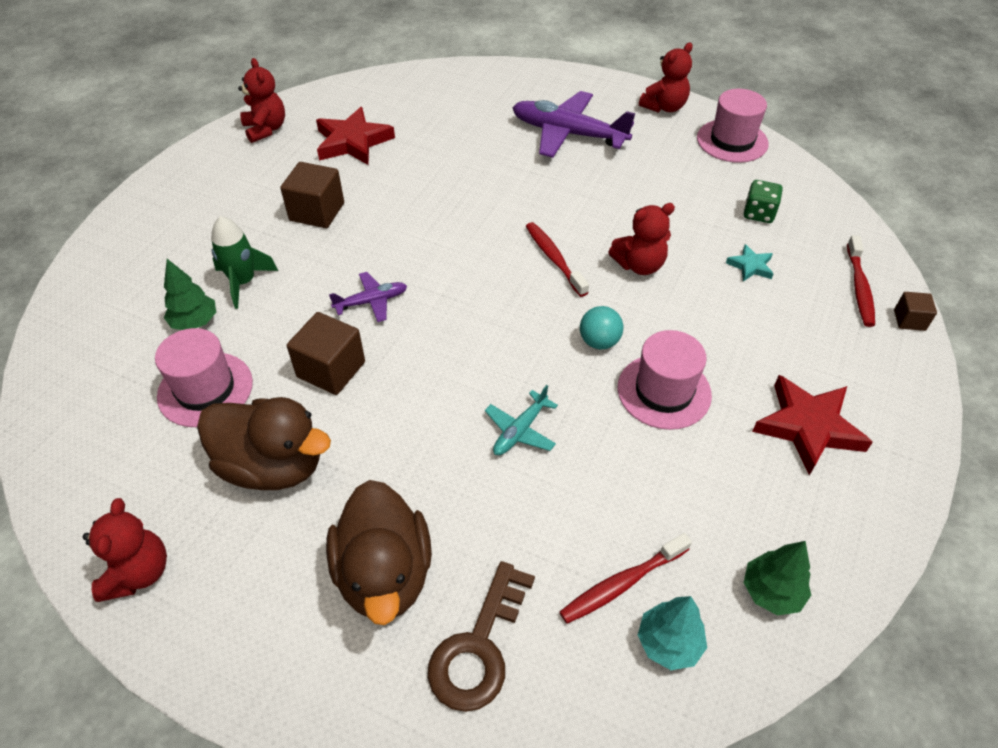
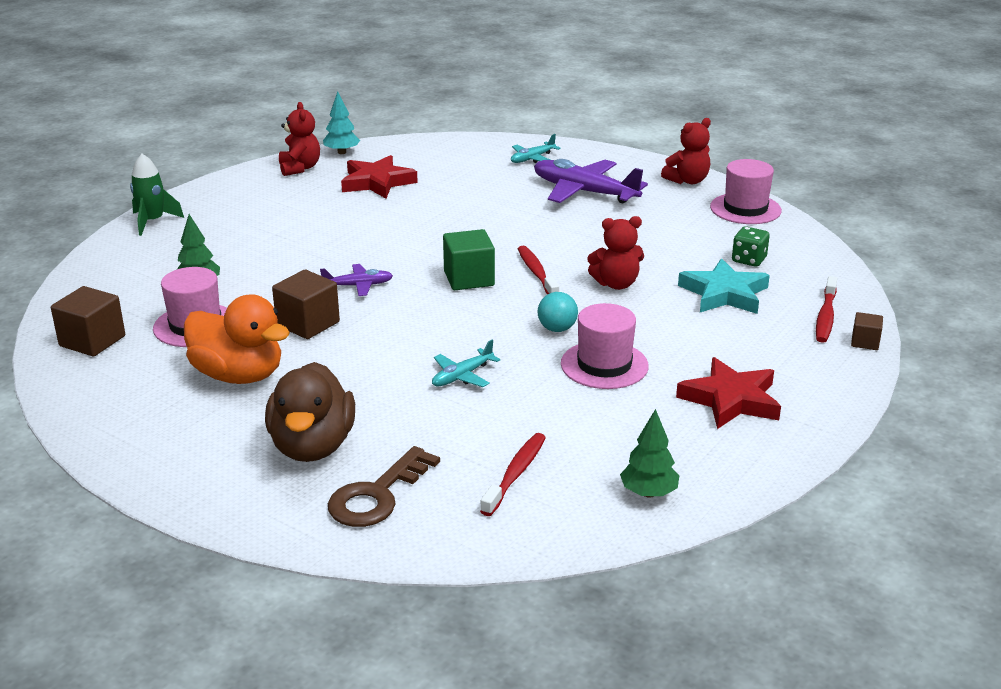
camera: 10 degrees right, 20 degrees down
red teddy bear [83,498,167,602] -> none
brown duck [197,397,331,490] -> orange duck [184,295,290,384]
green rocket [211,216,278,309] -> green rocket moved to [130,154,184,236]
brown cube [280,162,344,228] -> brown cube moved to [51,286,125,356]
red toothbrush [560,533,692,624] -> red toothbrush turned 135 degrees clockwise [480,433,546,516]
turquoise tree [638,596,707,670] -> turquoise tree moved to [323,92,360,154]
turquoise star [726,244,774,282] -> turquoise star [678,258,770,314], size x1.97
none -> green cube [443,229,495,290]
none -> turquoise plane [511,134,561,163]

